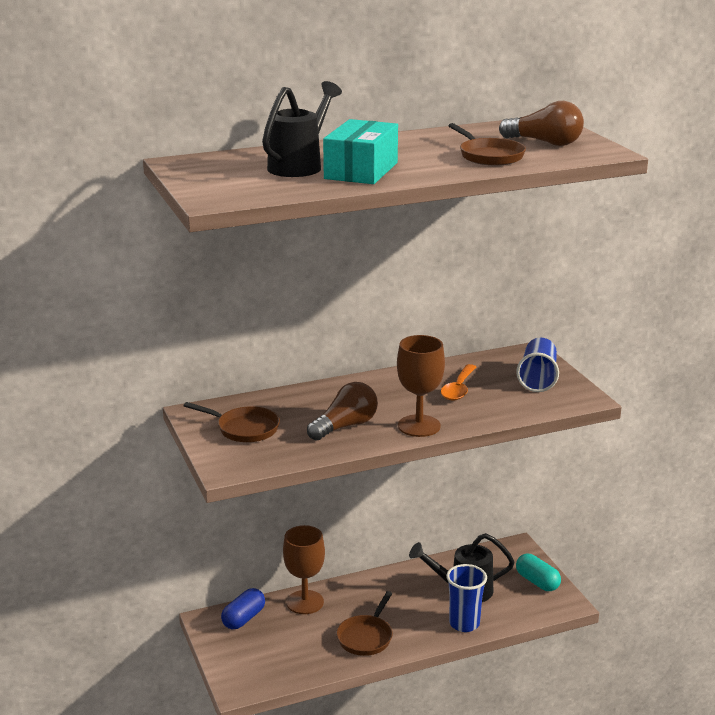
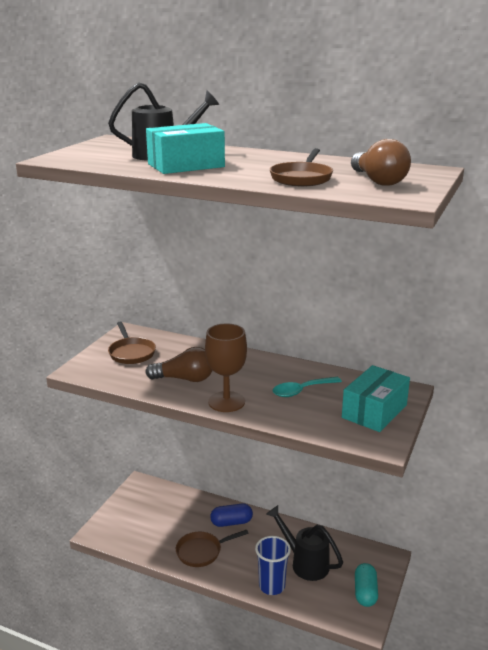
camera: 45 degrees right, 0 degrees up
blue capsule [221,588,265,629] -> blue capsule moved to [210,503,253,527]
brown goblet [283,525,325,614] -> none
orange spoon [441,364,476,401] -> turquoise spoon [272,377,342,397]
blue cup [516,338,559,392] -> turquoise box [342,365,410,432]

